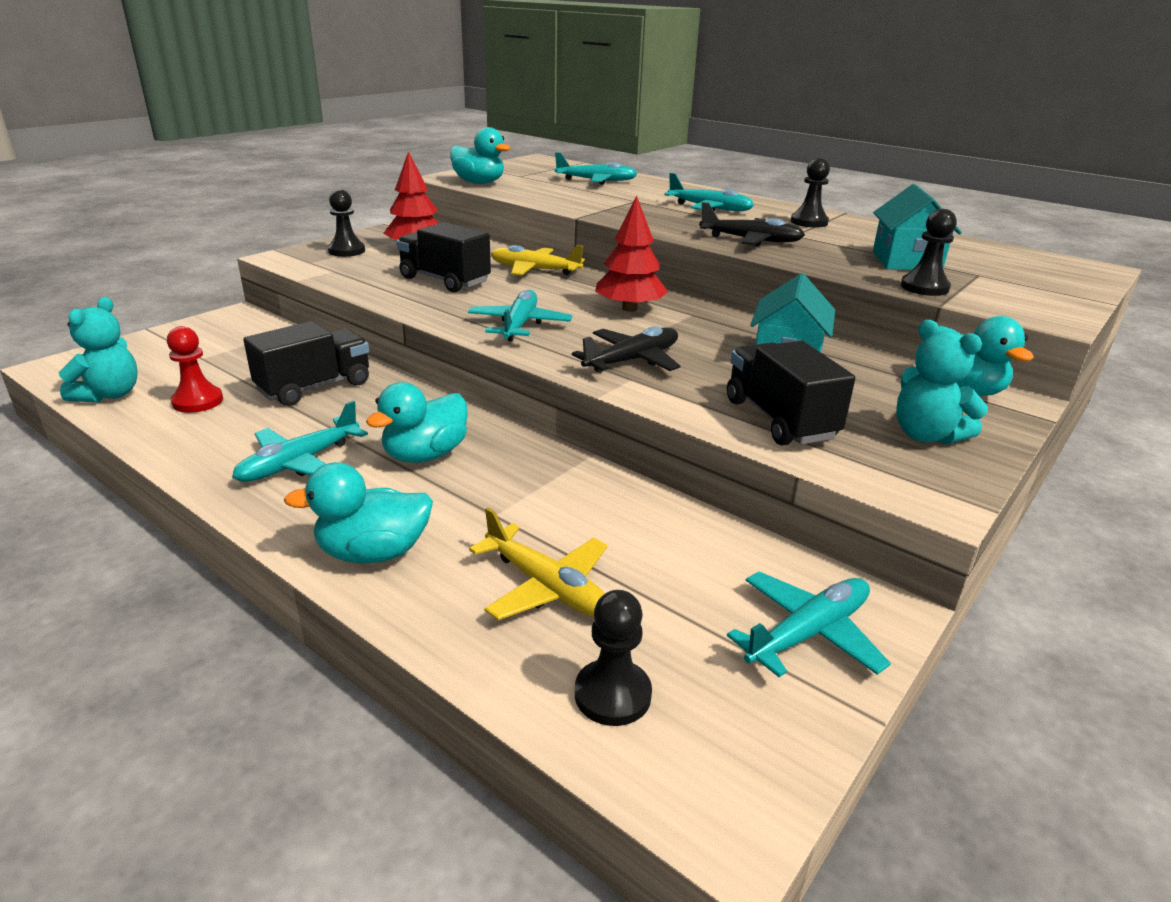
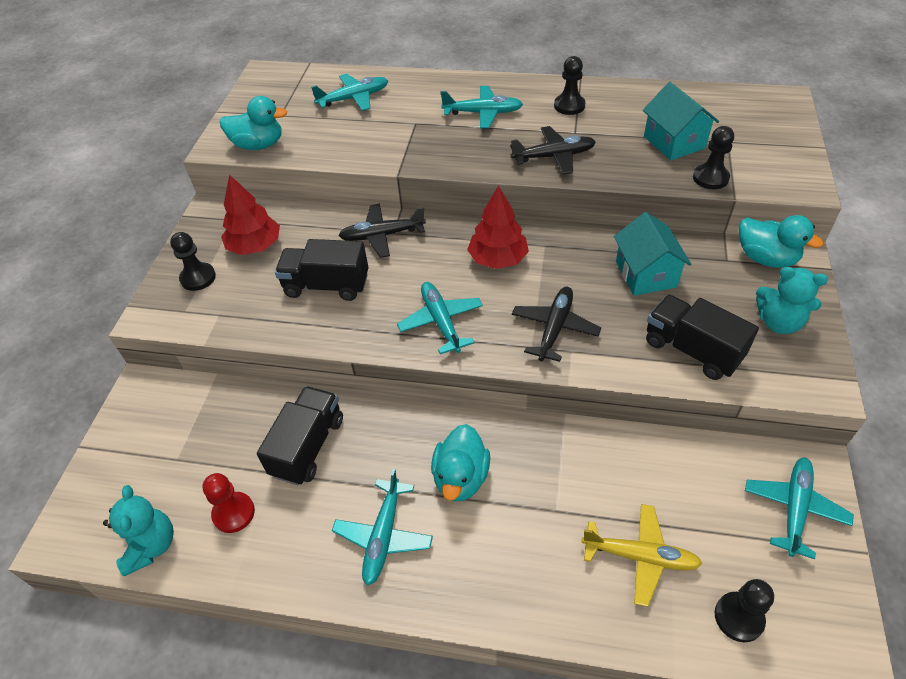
camera: 25 degrees left, 20 degrees up
turquoise duck [284,462,433,563] -> none
yellow plane [491,245,585,275] -> black plane [338,204,426,258]

